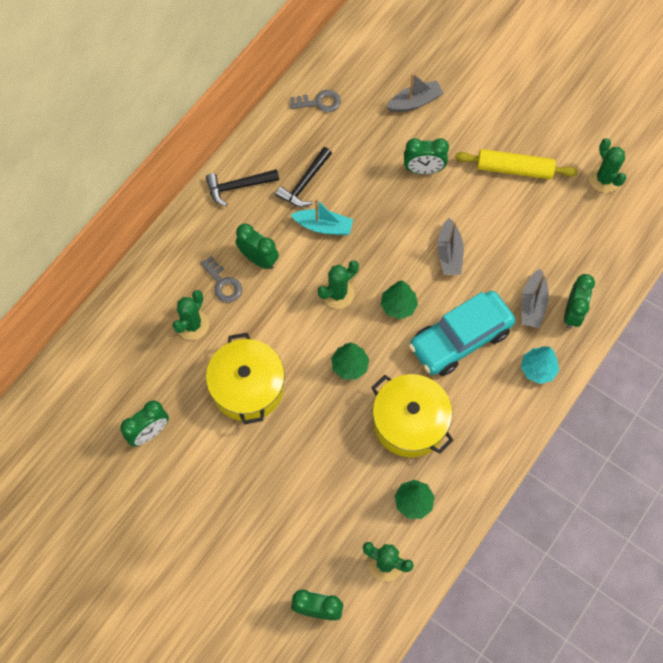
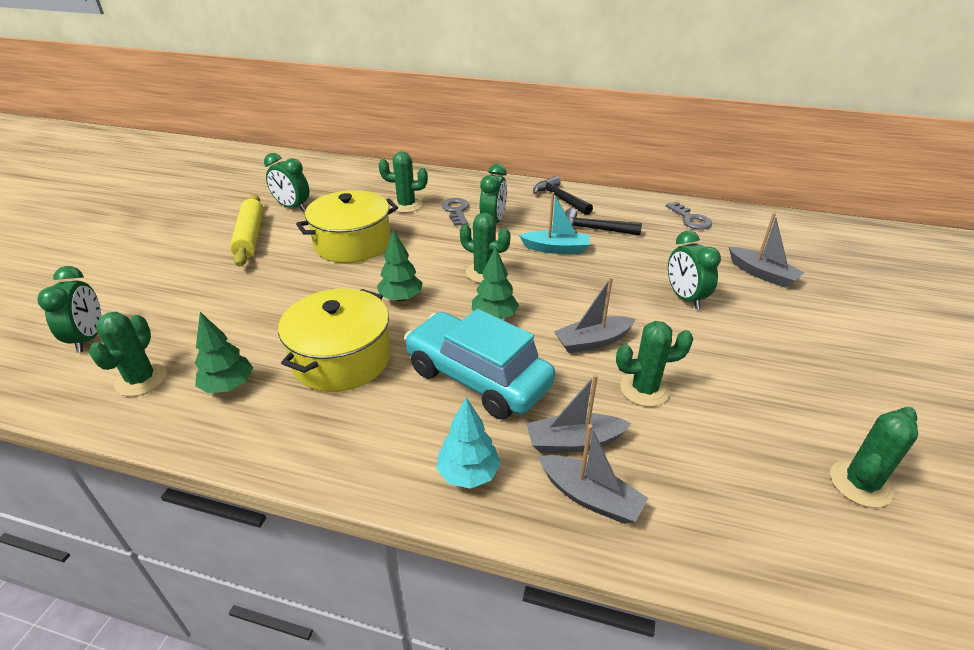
camera: 70 degrees right, 30 degrees down
grey key [200,256,242,303] -> grey key turned 135 degrees clockwise [441,198,469,226]
turquoise boat [291,199,353,235] -> turquoise boat turned 75 degrees counterclockwise [519,192,590,254]
yellow rolling pin [455,149,578,179] -> yellow rolling pin moved to [230,195,264,267]
green clock [564,274,595,329] -> grey boat [538,424,648,524]
none -> green cactus [616,321,693,407]

